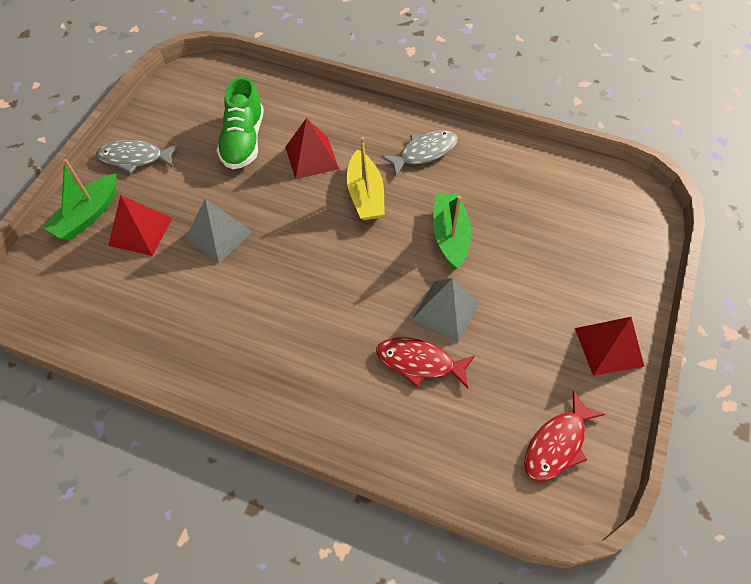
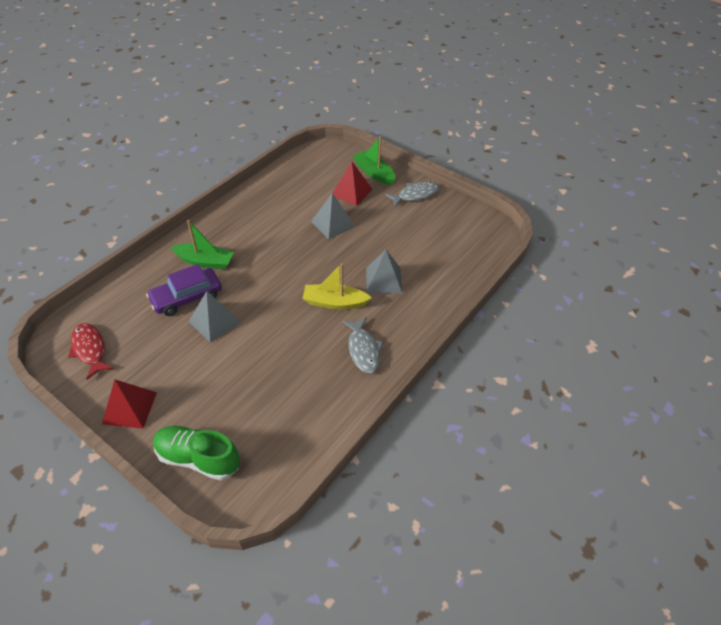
camera: 105 degrees right, 10 degrees down
grey fish [96,140,179,173] -> grey fish turned 45 degrees clockwise [385,182,439,207]
green shoe [217,76,264,169] -> green shoe moved to [153,426,240,480]
red pyramid [285,118,339,179] -> grey pyramid [366,250,402,293]
red fish [376,338,475,388] -> purple car [146,264,222,316]
green boat [433,193,471,269] -> green boat moved to [170,220,234,269]

